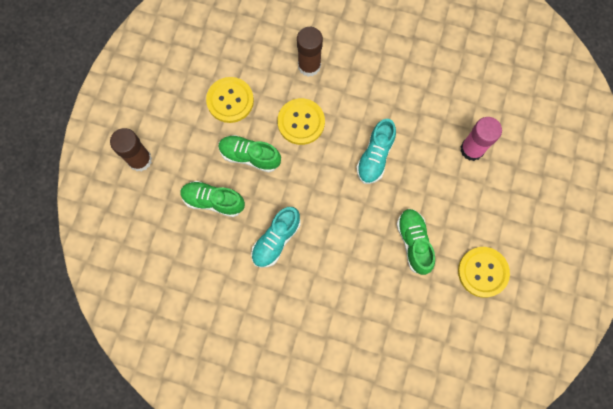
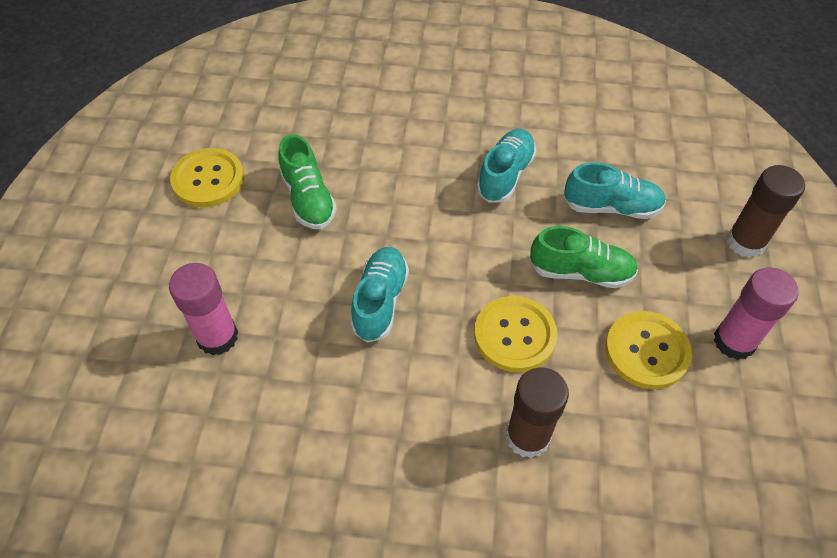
camera: 170 degrees right, 20 degrees down
green shoe [180,181,245,217] -> turquoise shoe [564,162,666,219]
none -> pink glue stick [714,267,799,360]

